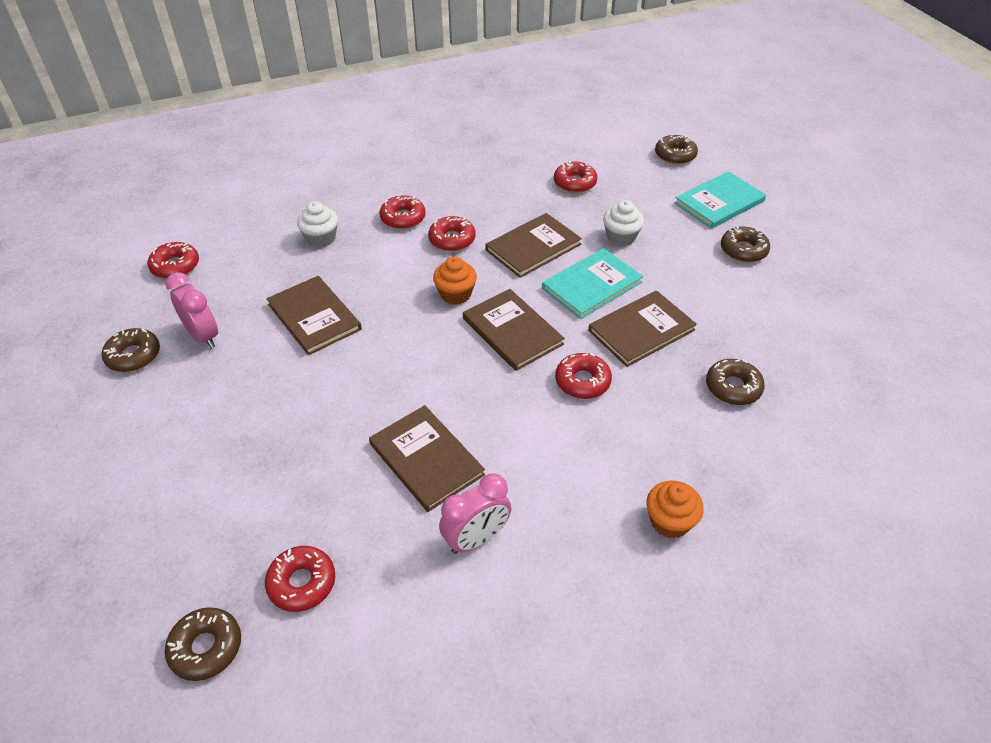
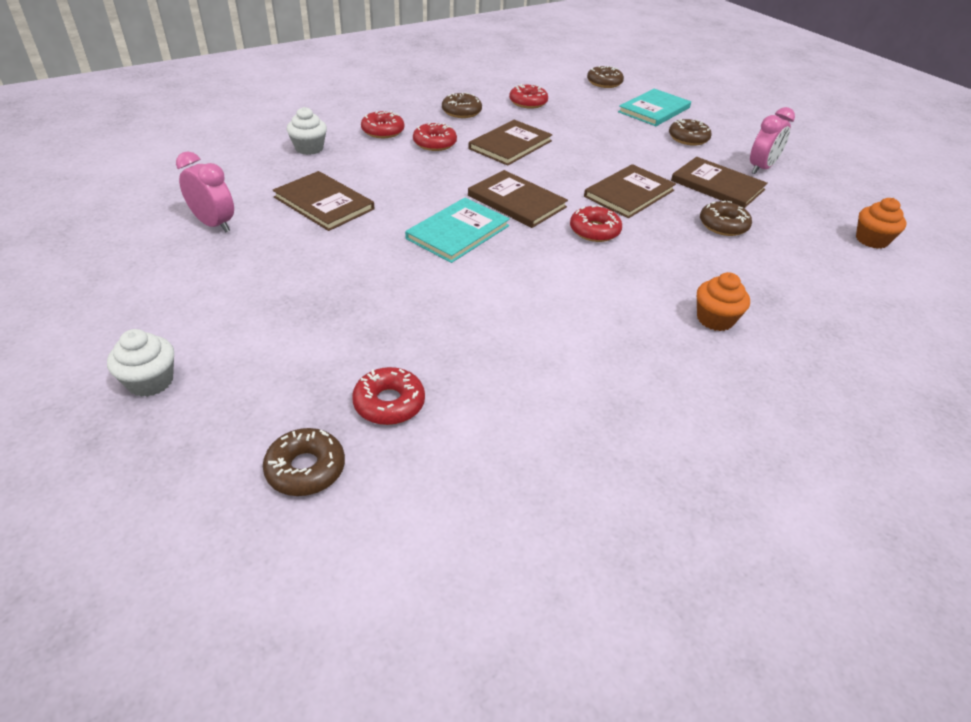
camera: 15 degrees left, 5 degrees down
brown donut [102,328,160,372] -> brown donut moved to [442,93,482,118]
red donut [147,242,199,279] -> none
brown book [369,405,485,512] -> brown book moved to [671,157,768,208]
orange cupcake [433,256,477,305] -> orange cupcake moved to [856,198,907,249]
pink clock [439,473,511,554] -> pink clock moved to [750,107,795,174]
turquoise book [542,248,643,319] -> turquoise book moved to [405,198,510,263]
white cupcake [603,200,644,246] -> white cupcake moved to [107,329,174,397]

